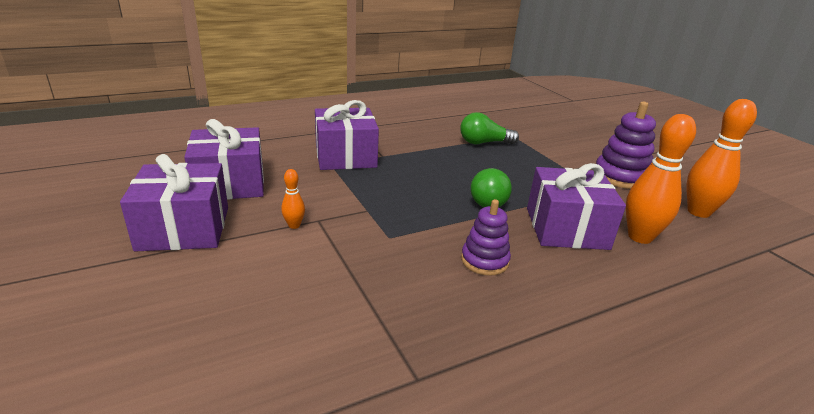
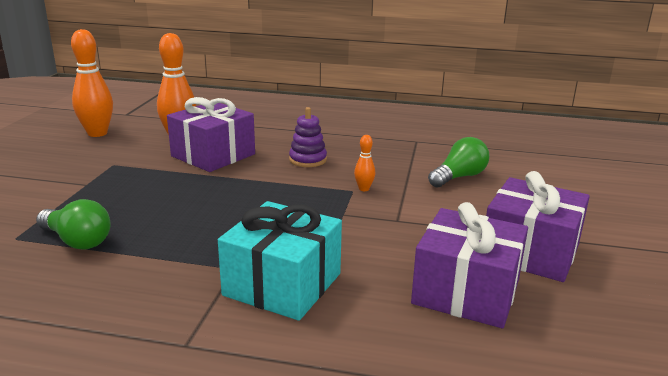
camera: 140 degrees left, 5 degrees down
orange bowling pin [281,169,305,229] -> orange bowling pin moved to [354,135,375,191]
purple gift [315,100,379,170] -> turquoise gift [218,201,342,321]
green light bulb [471,168,512,207] -> green light bulb moved to [428,137,489,187]
purple stacking toy [596,102,656,189] -> none

